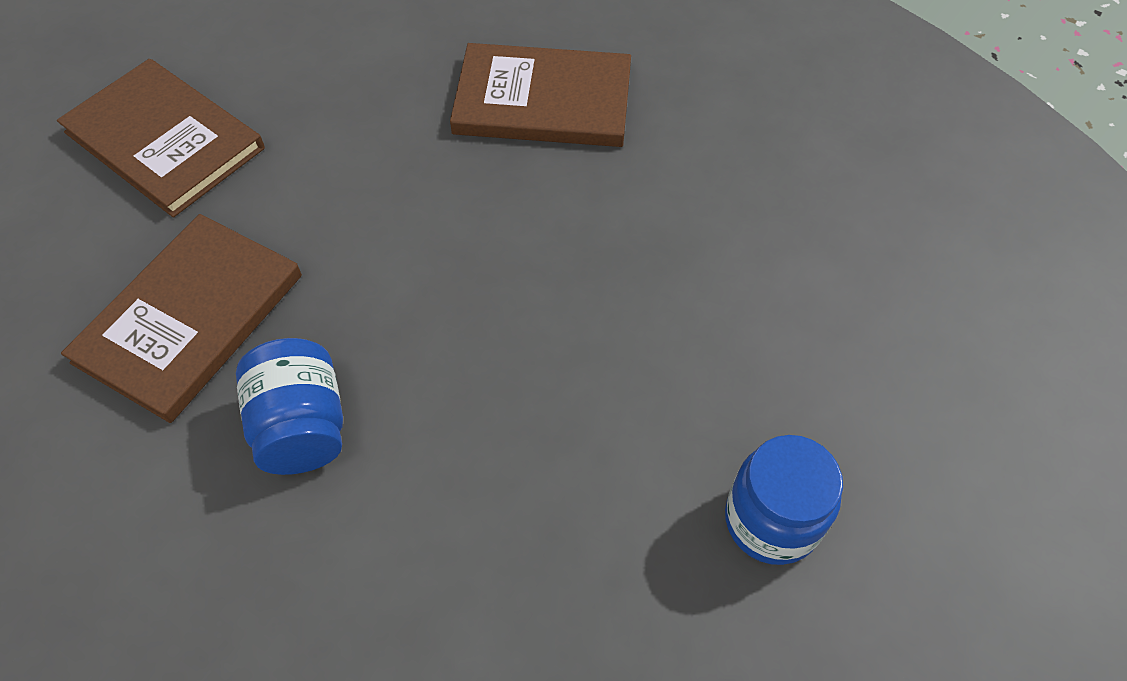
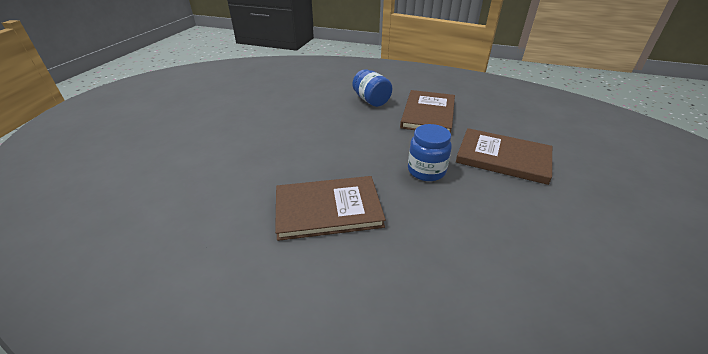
camera: 165 degrees right, 20 degrees down
blue jar [725,435,843,565] -> blue jar moved to [408,124,452,181]

